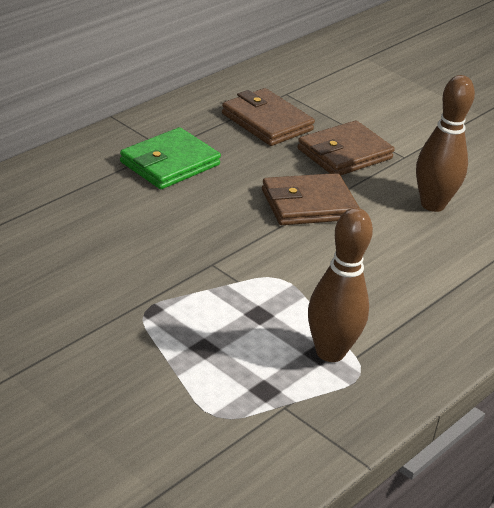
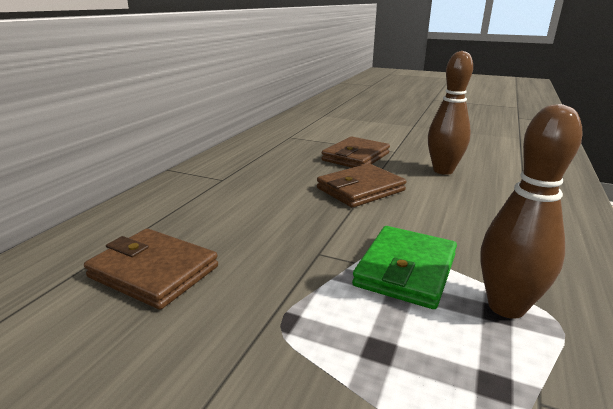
camera: 15 degrees left, 10 degrees down
green wallet [120,127,221,189] -> green wallet moved to [352,226,457,309]
brown wallet [222,88,315,146] -> brown wallet moved to [84,228,218,310]

